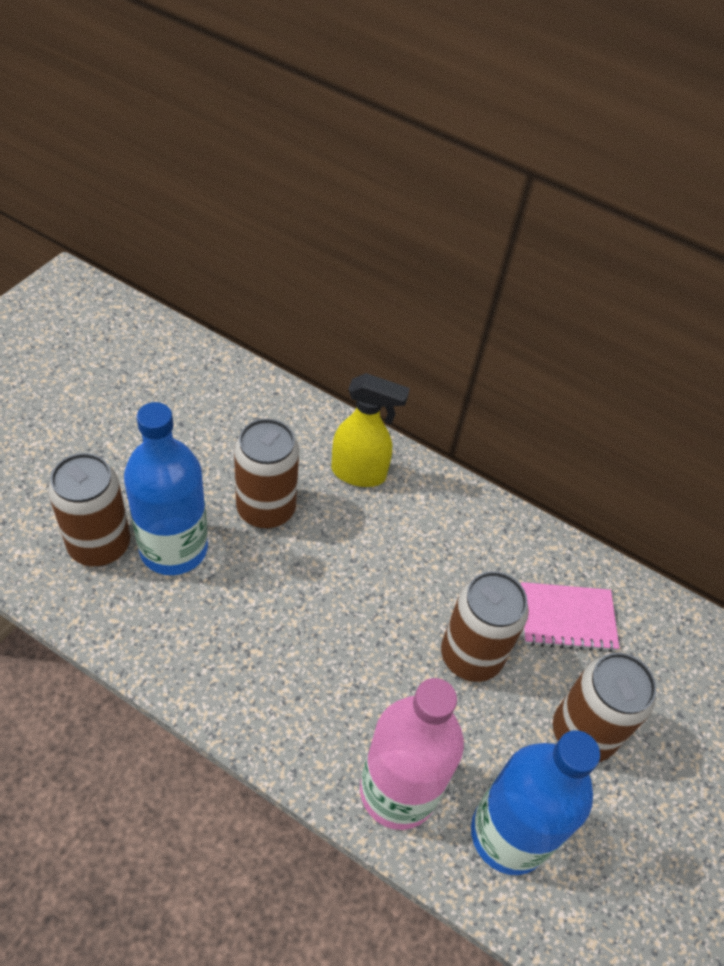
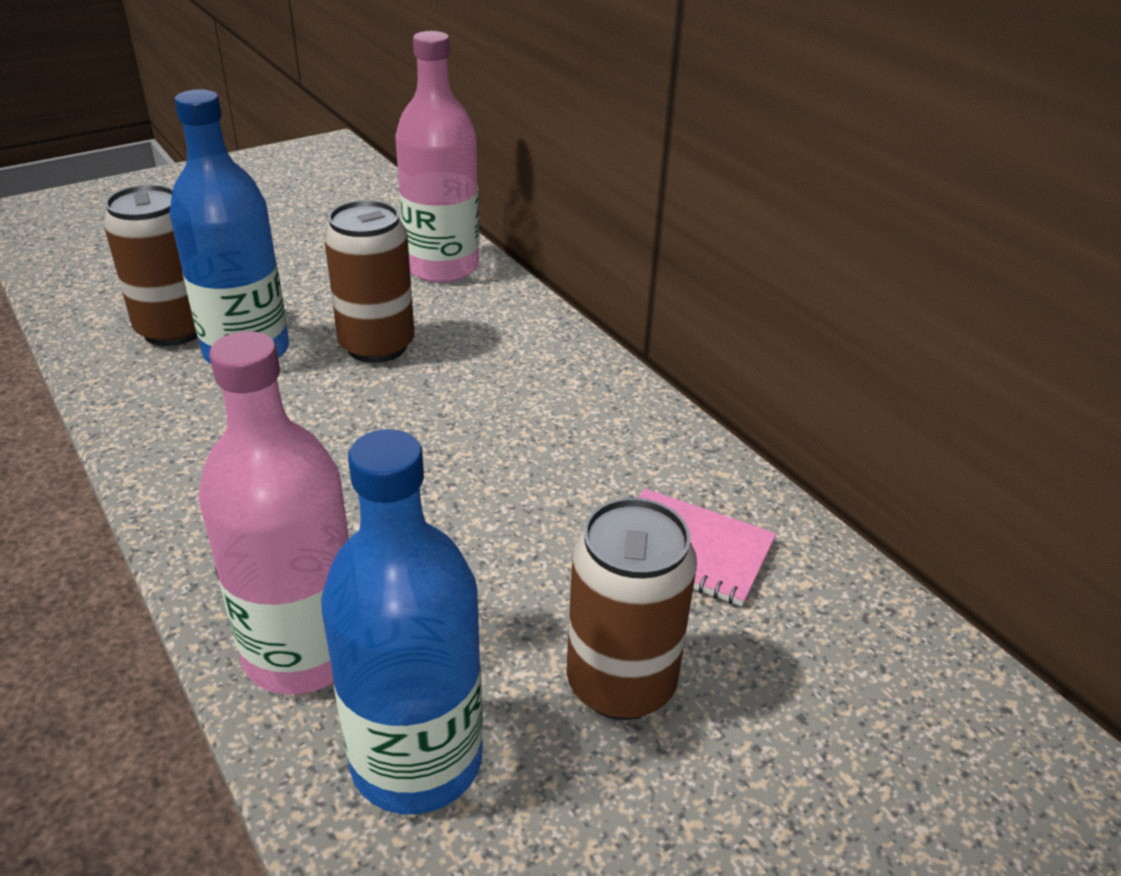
camera: 30 degrees right, 15 degrees down
yellow spray bottle [331,373,410,487] -> none
brown can [441,571,529,682] -> none
none -> pink bottle [396,31,479,283]

